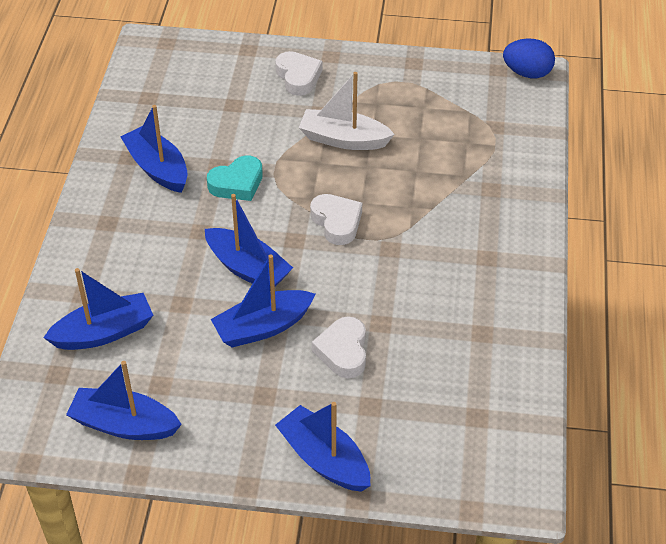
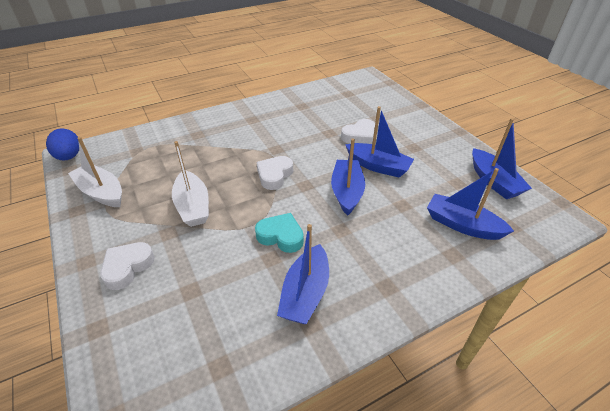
camera: 125 degrees left, 5 degrees down
blue boat [275,402,371,492] -> none
none -> white boat [68,137,122,207]

